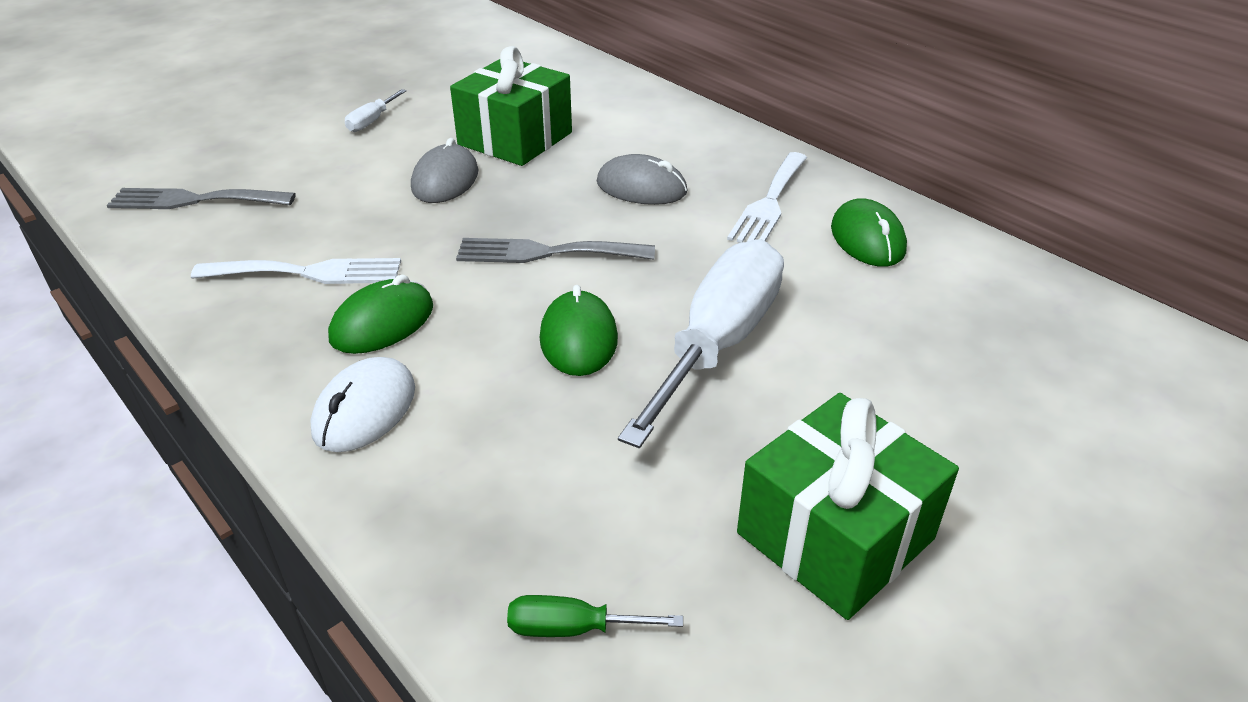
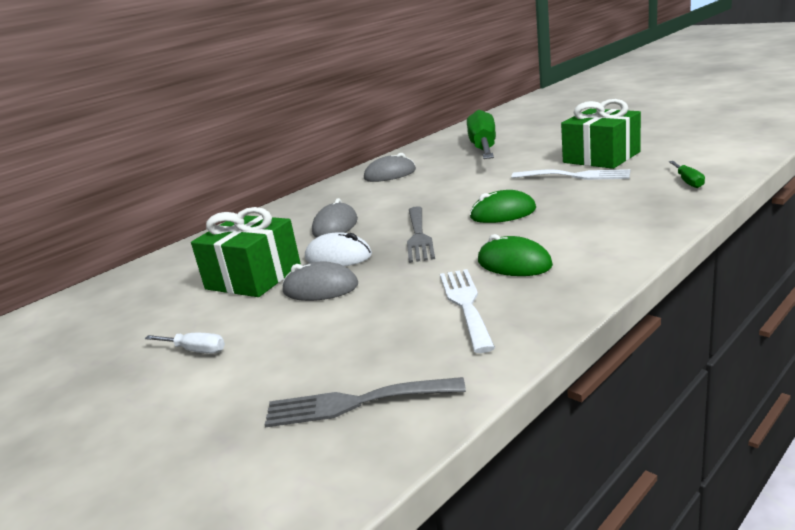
camera: 90 degrees left, 15 degrees down
grey fork [107,188,296,209] -> grey fork turned 90 degrees clockwise [264,377,466,428]
white mouse [310,357,415,452] -> white mouse moved to [305,232,372,266]
white screwdriver [618,239,784,448] -> none
white fork [727,152,807,243] -> white fork moved to [511,169,631,180]
green mouse [831,198,907,267] -> grey mouse [364,153,416,182]
none -> green screwdriver [467,110,496,159]

